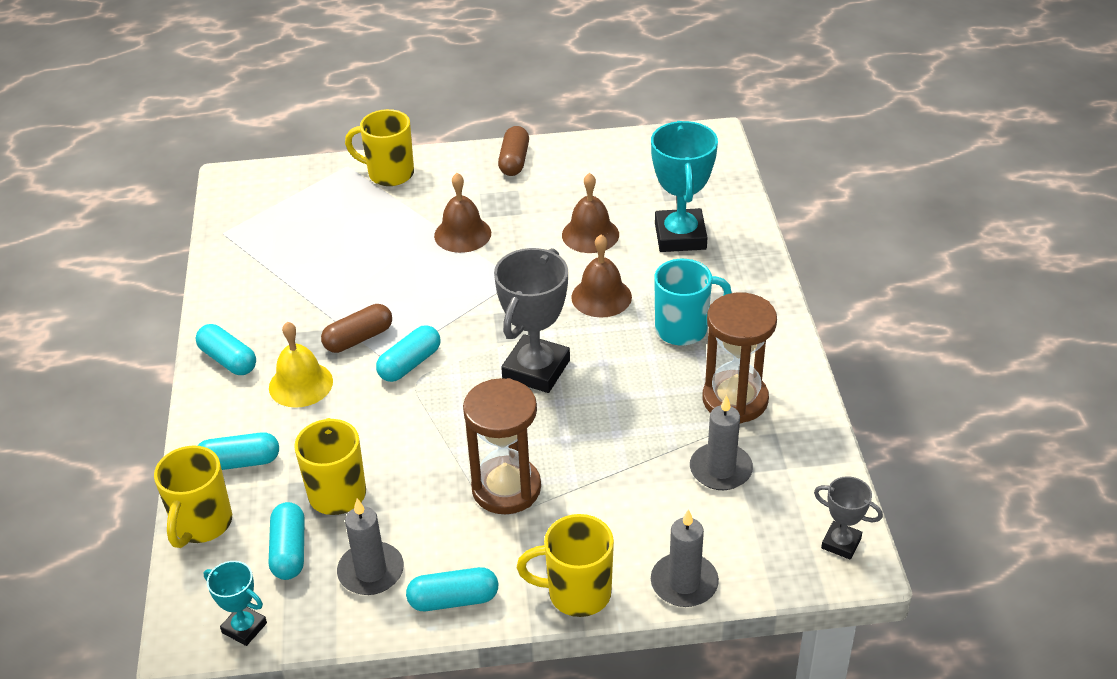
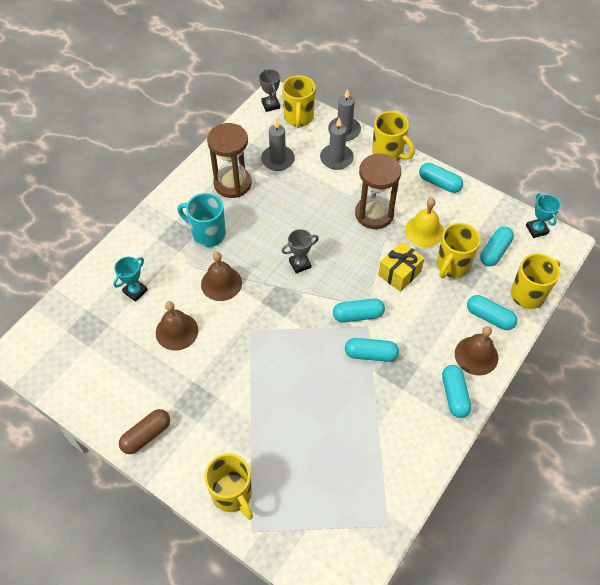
camera: 140 degrees left, 15 degrees up
yellow bell [269,322,333,408] -> yellow bell moved to [405,198,444,247]
brown capsule [321,304,392,353] -> turquoise capsule [345,338,399,362]
grey candle [337,498,404,595] -> grey candle moved to [320,118,354,170]
brown bell [434,173,491,253] -> brown bell moved to [455,326,498,375]
grey trophy [494,248,570,393] -> grey trophy [282,229,319,273], size x0.53
turquoise trophy [651,121,718,252] -> turquoise trophy [113,257,148,302], size x0.53
none -> yellow mug [282,75,315,128]
none -> yellow gift [378,242,424,292]

